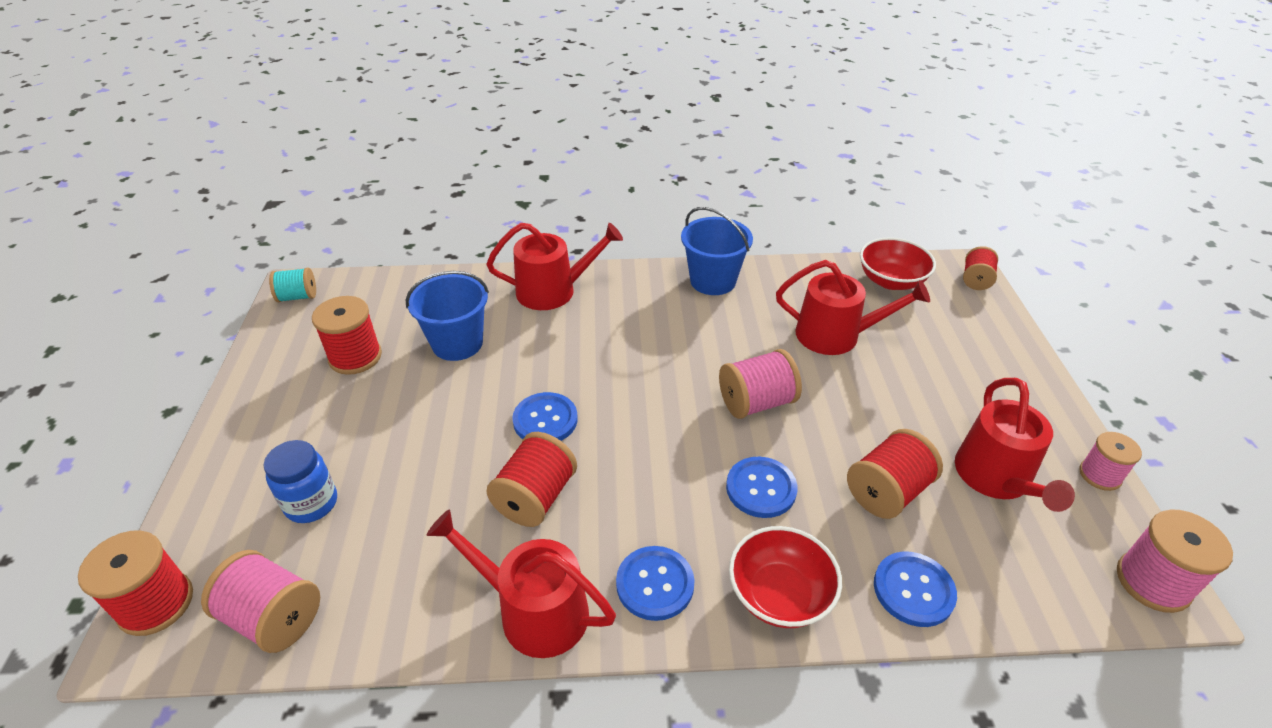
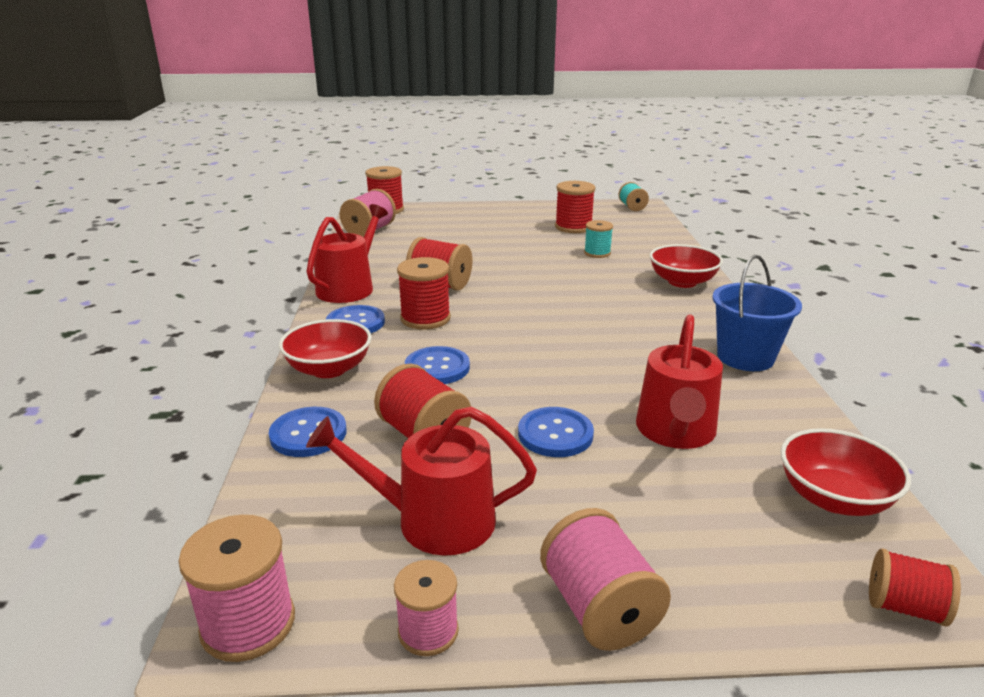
camera: 90 degrees right, 15 degrees down
blue jar [263,440,337,523] -> none
blue bucket [406,271,489,361] -> turquoise spool [584,220,613,258]
red watering can [487,223,623,310] -> red bowl [650,244,723,288]
blue button [512,392,578,441] -> blue button moved to [518,407,594,457]
pink spool [719,349,802,419] -> pink spool moved to [540,508,671,651]
none -> red spool [397,257,451,330]

